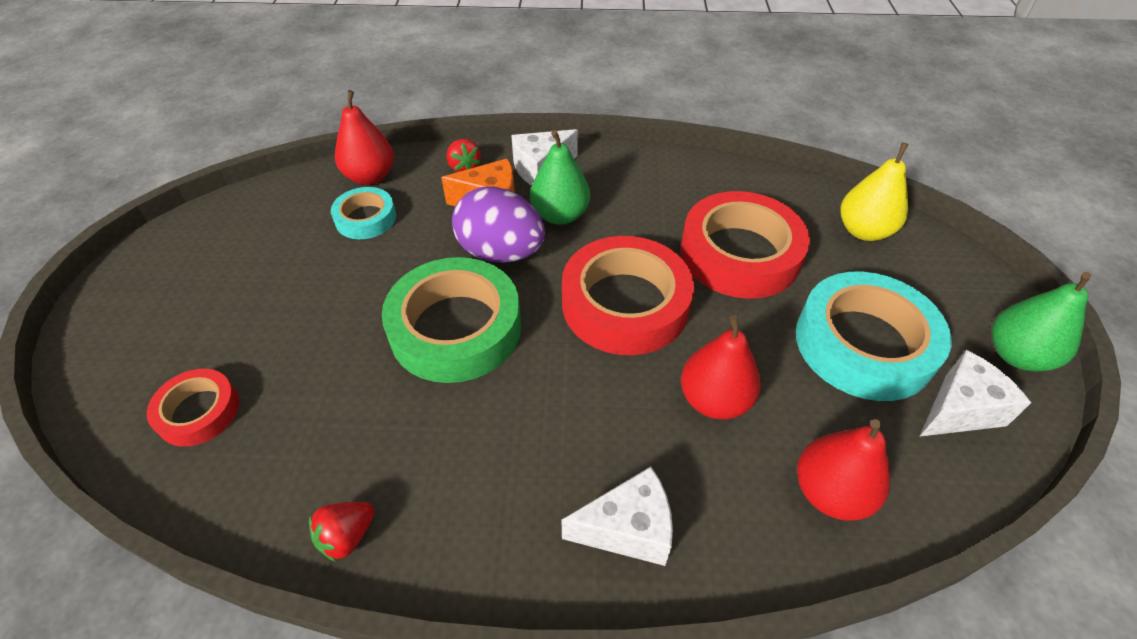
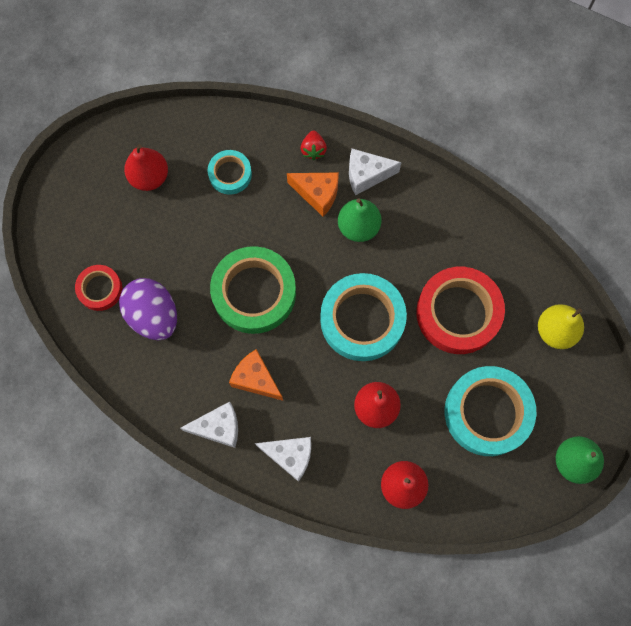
camera: 25 degrees right, 25 degrees up
red strawberry [309,502,375,562] -> none
red pear [335,90,394,185] -> red pear moved to [124,144,168,191]
purple egg [452,186,545,263] -> purple egg moved to [119,278,177,340]
red tape [562,236,694,355] -> turquoise tape [320,273,407,361]
white cheese [919,350,1031,437] -> white cheese moved to [180,402,238,448]
none -> orange cheese [229,349,283,401]

